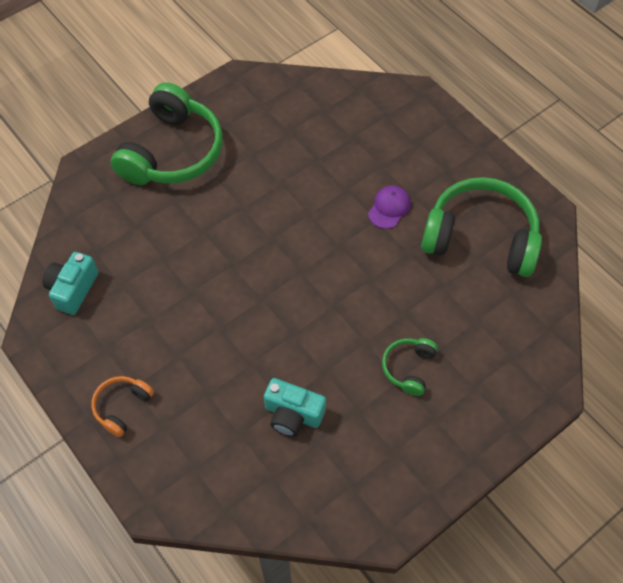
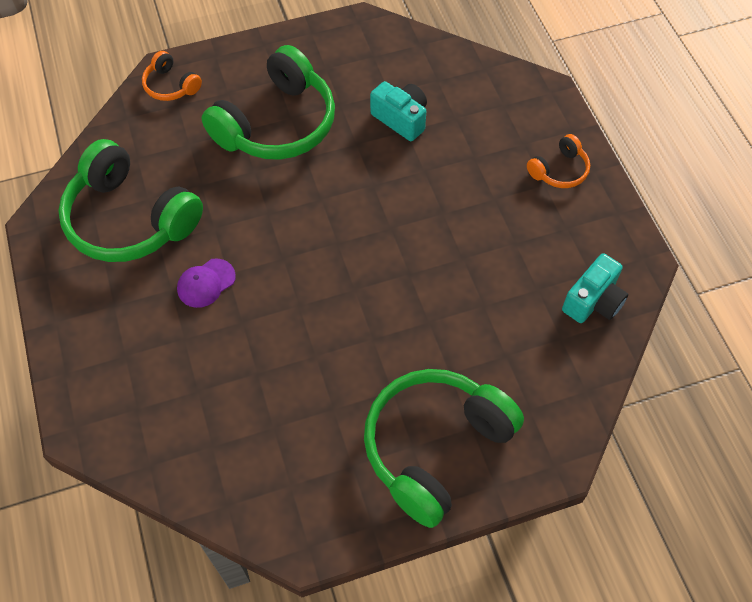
camera: 160 degrees left, 0 degrees up
green headphones [382,338,438,396] -> green headphones [202,45,335,160], size x2.15
none -> orange headphones [142,51,202,101]

